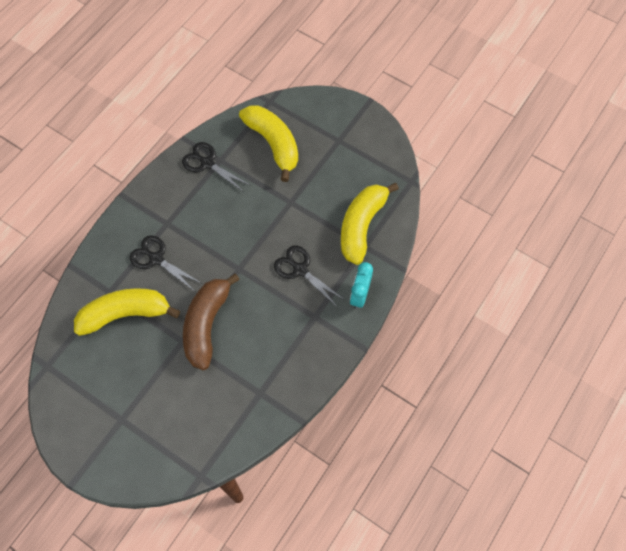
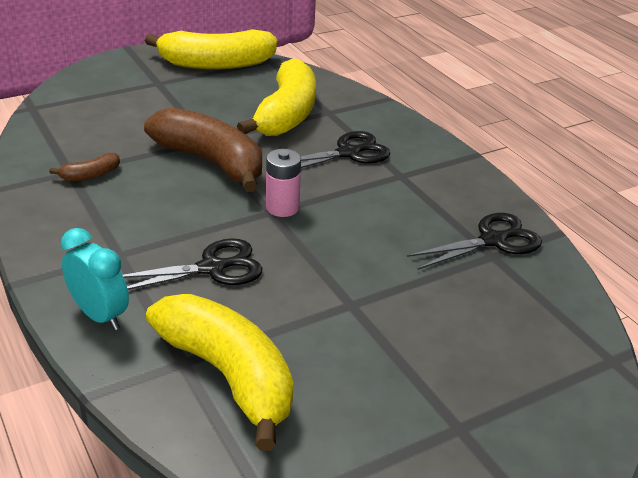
camera: 115 degrees right, 30 degrees down
yellow banana [239,105,298,182] -> yellow banana moved to [145,29,277,69]
none -> brown banana [49,153,120,181]
none -> pink battery [266,149,301,217]

